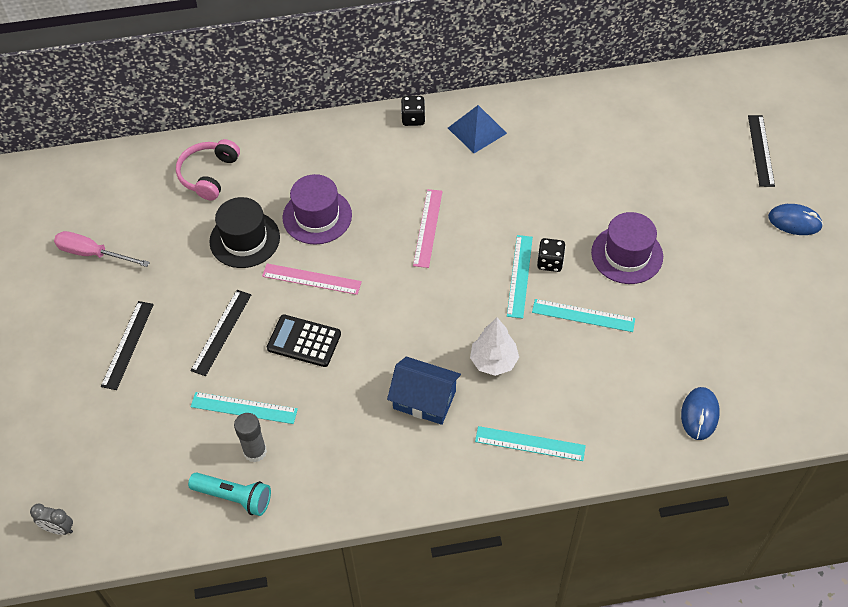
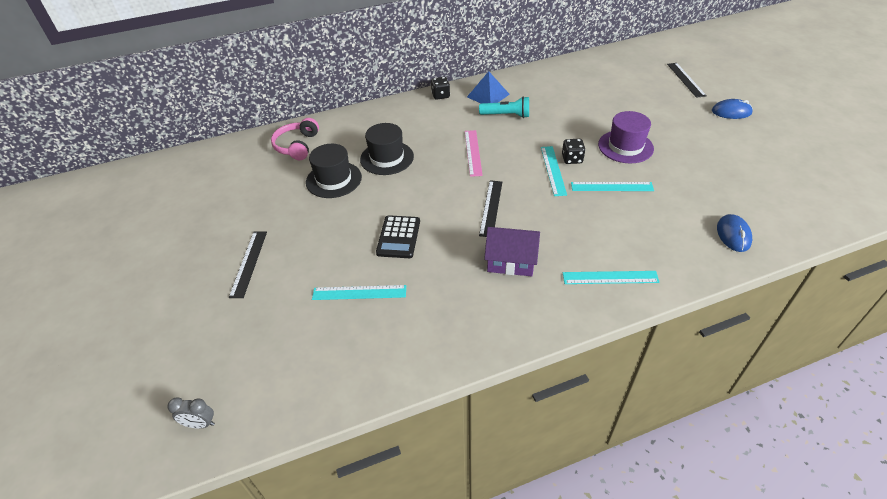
camera: 10 degrees left, 10 degrees down
pink screwdriver [54,231,150,267] -> none
turquoise flashlight [188,472,271,516] -> turquoise flashlight moved to [479,96,529,118]
black ruler [191,290,251,376] -> black ruler moved to [479,180,502,237]
grey glue stick [234,413,267,463] -> none
pink ruler [262,263,362,295] -> none
black calculator [267,315,341,367] -> black calculator turned 90 degrees counterclockwise [376,215,420,258]
purple hat [283,174,352,245] -> black hat [360,123,414,175]
blue house [387,357,461,425] -> purple house [484,227,540,276]
white tree [470,317,519,376] -> none

